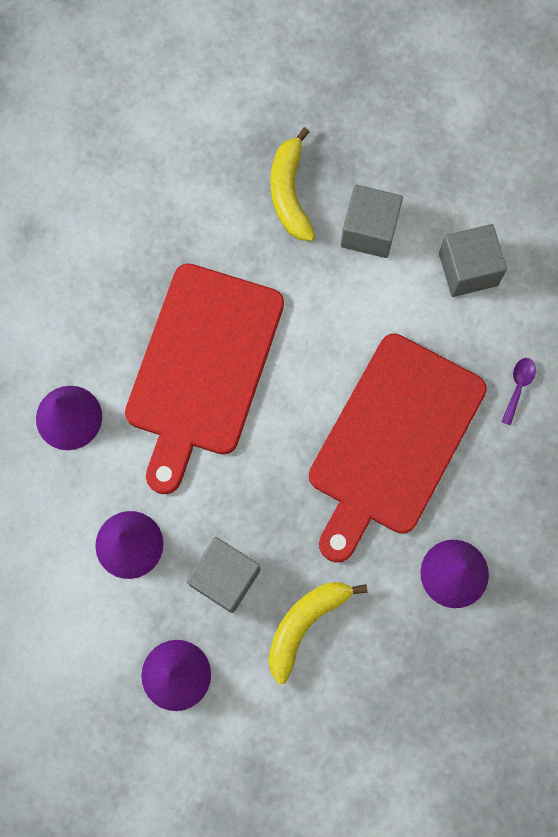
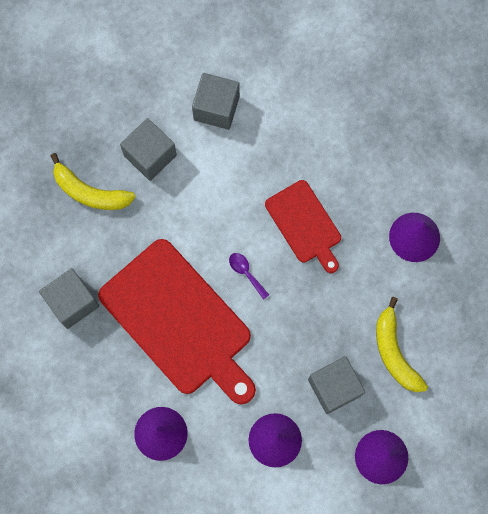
camera: 60 degrees left, 0 degrees up
red cutting board [309,333,487,562] -> red cutting board [265,180,341,273], size x0.54
purple spoon [501,358,536,425] -> purple spoon moved to [229,253,269,300]
none -> grey cube [39,268,99,329]

